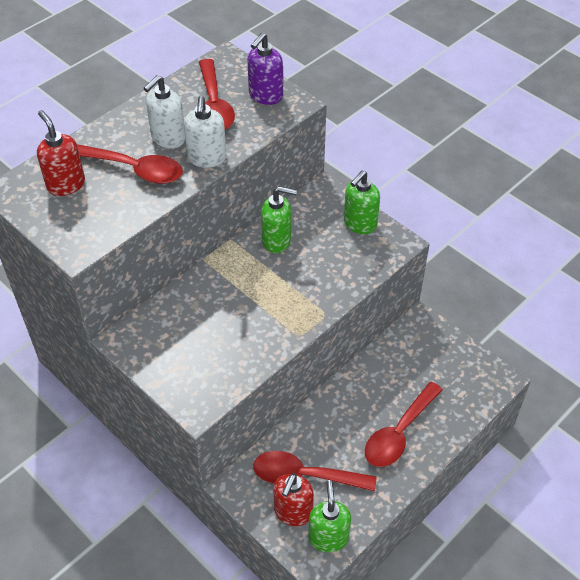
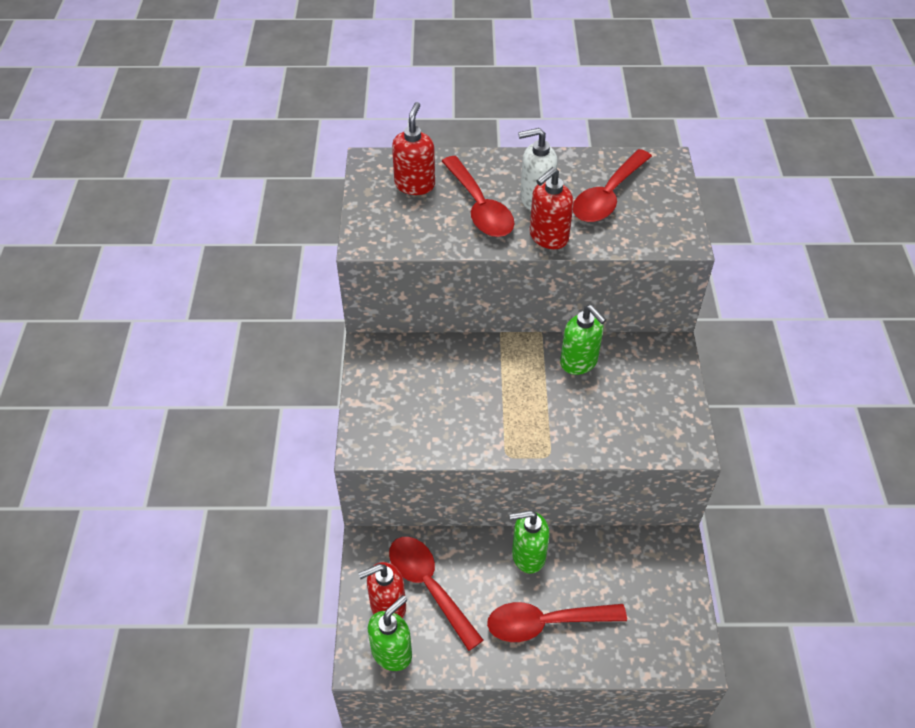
camera: 45 degrees right, 0 degrees up
white soap dispenser [184,96,227,168] -> red soap dispenser [530,167,574,249]
purple soap dispenser [247,33,283,105] -> none
green soap dispenser [344,171,380,234] -> green soap dispenser moved to [509,510,550,574]

